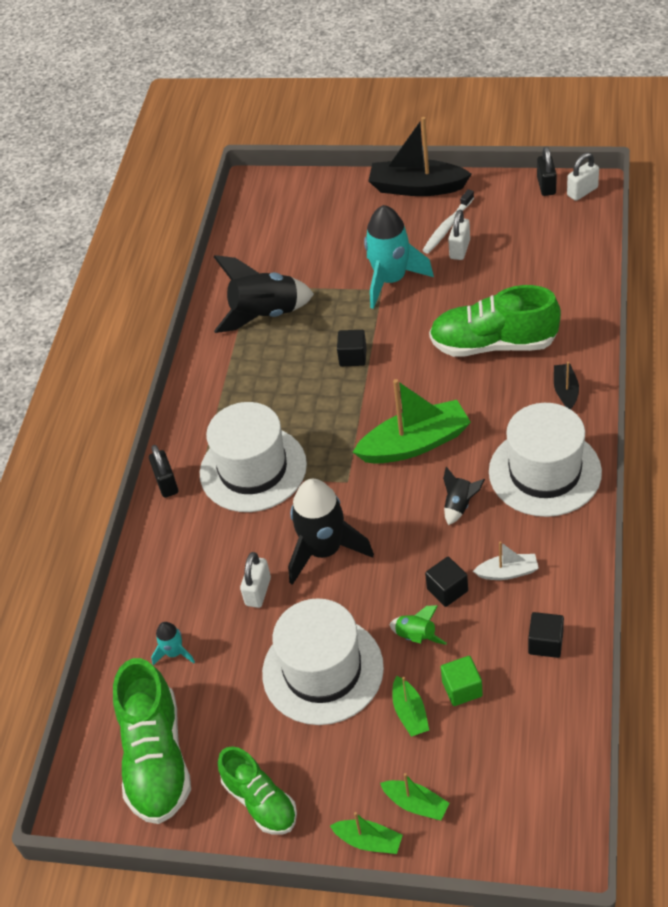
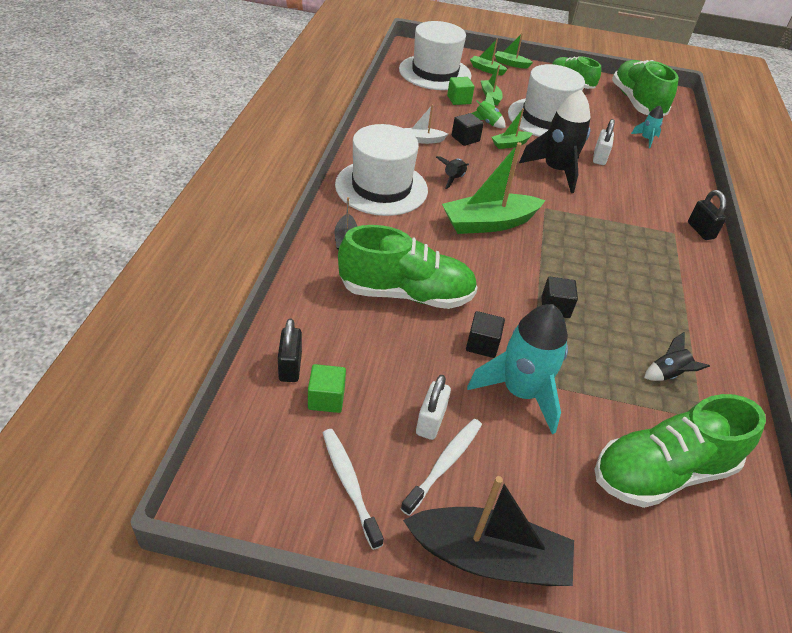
camera: 170 degrees right, 5 degrees down
white hat [200,402,307,512] -> white hat moved to [399,21,472,90]
black rocket [214,255,314,333] -> black rocket [644,332,710,381], size x0.47
black cube [528,612,564,658] -> black cube moved to [466,311,505,358]
black padlock [537,146,557,196] -> black padlock moved to [278,319,302,382]
white padlock [567,153,599,201] -> none
none -> green cube [308,364,346,413]
none -> white toothbrush [323,429,384,550]
none -> green boat [492,108,533,149]
none -> green shoe [595,394,766,508]

